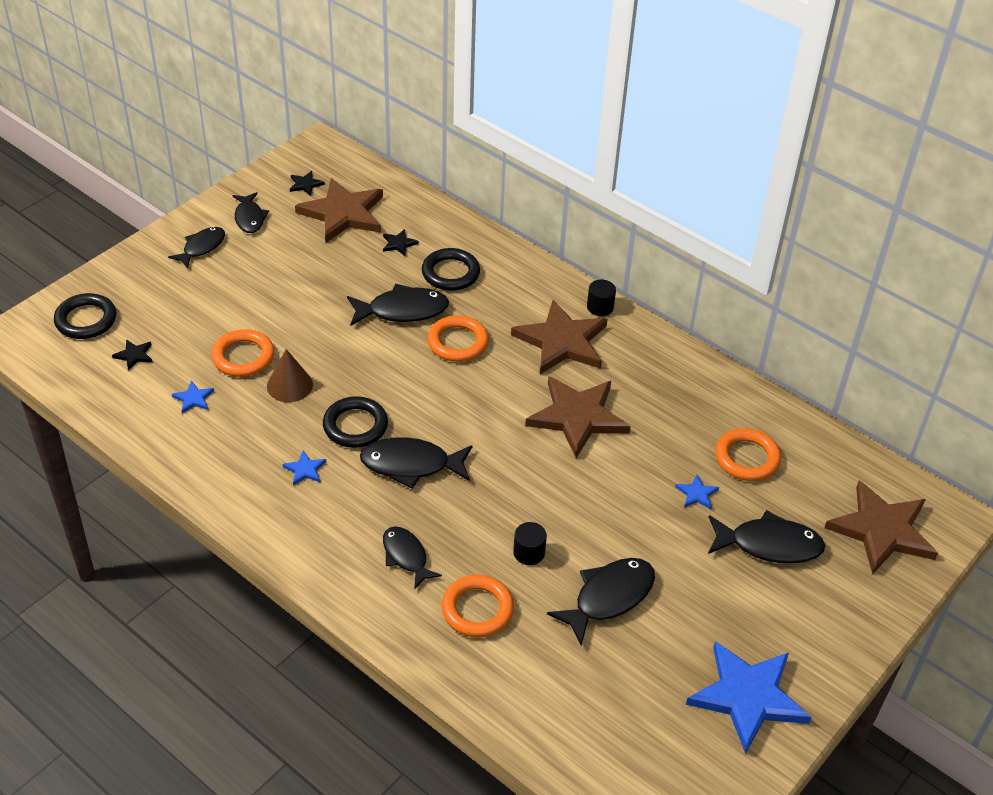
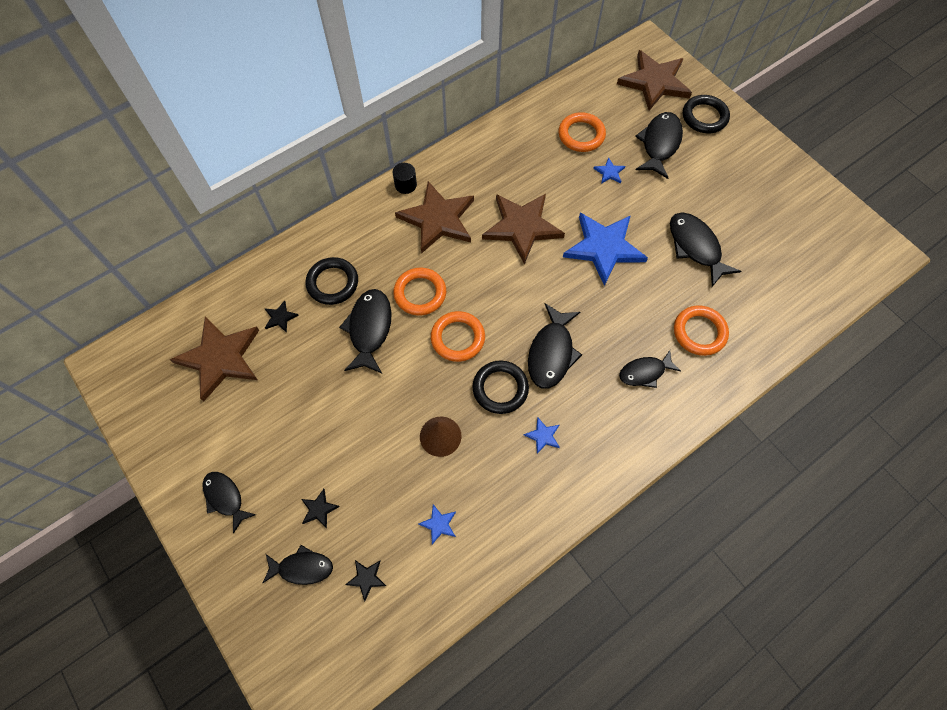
camera: 75 degrees left, 20 degrees up
black ring [54,293,117,339] -> black ring moved to [683,95,730,133]
orange ring [211,329,275,377] -> orange ring moved to [431,311,485,362]
black fish [232,192,269,233] -> black fish moved to [263,545,333,585]
black star [290,171,325,196] -> black star moved to [301,489,340,528]
black cylinder [513,522,547,565] -> none
blue star [686,641,812,754] -> blue star moved to [563,213,648,286]

